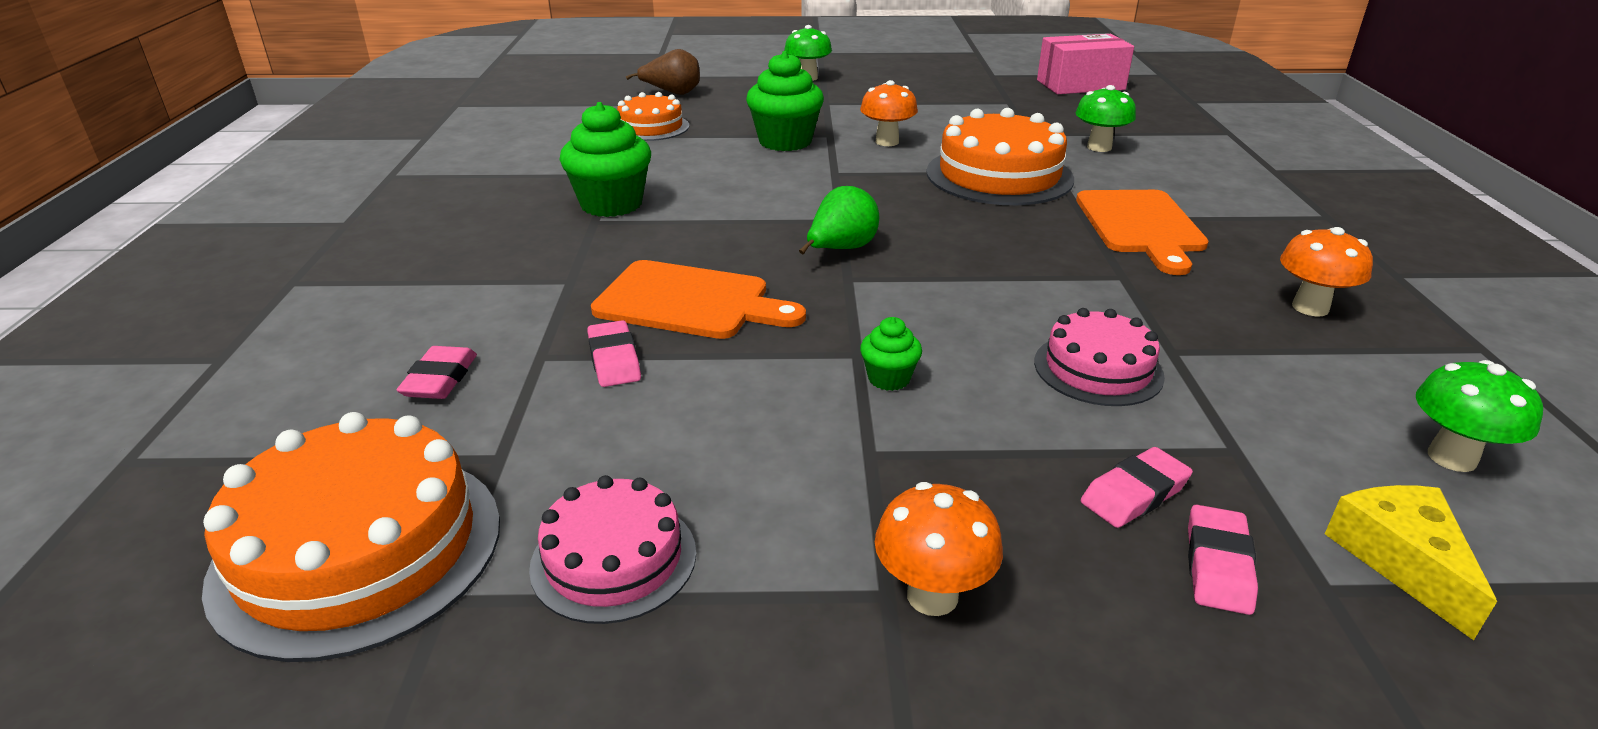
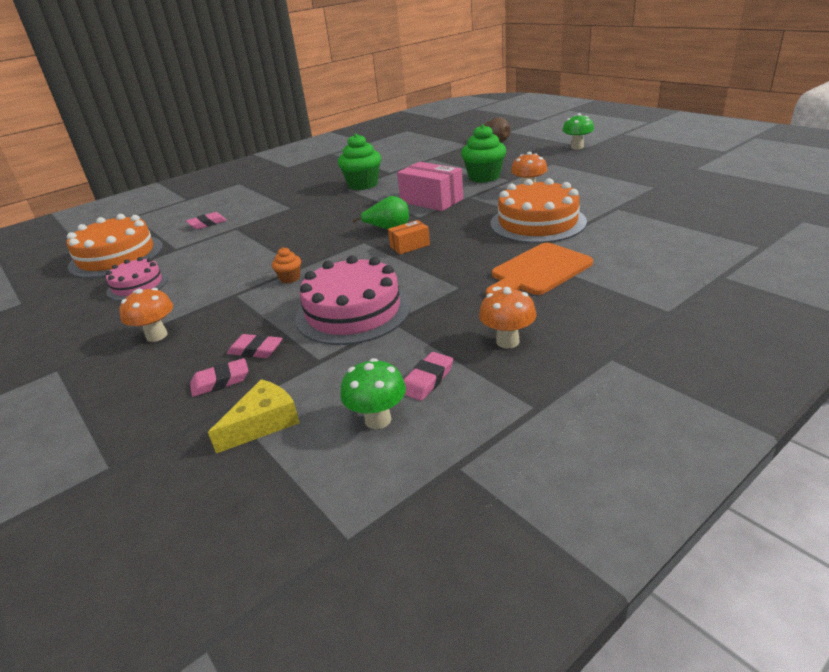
camera: 55 degrees right, 0 degrees up
pink eraser [587,320,641,387] -> pink eraser moved to [404,352,453,401]
orange cutting board [591,260,806,339] -> none
orange cake [617,92,689,141] -> none
green cupcake [860,317,922,391] -> orange cupcake [272,247,301,283]
pink cake [1034,308,1165,406] -> pink cake [295,255,411,345], size x1.69
pink box [1037,34,1134,94] -> pink box moved to [397,162,463,211]
green mushroom [1076,85,1136,152] -> none
none -> orange box [388,220,430,254]

